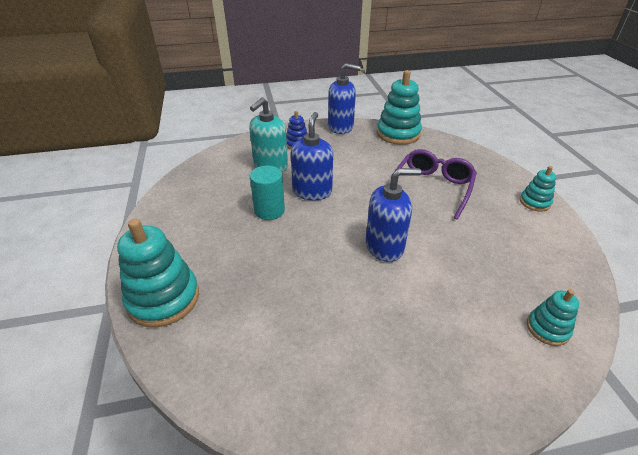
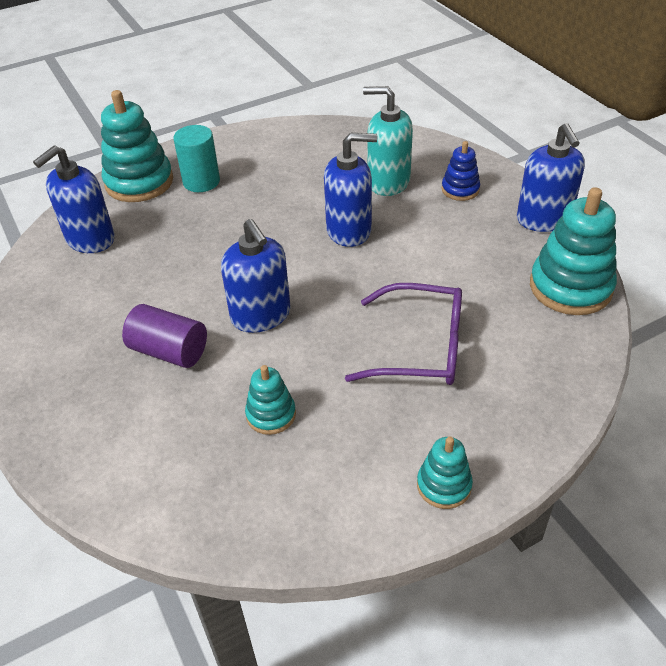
camera: 75 degrees right, 5 degrees up
turquoise cylinder [250,166,285,220] -> turquoise cylinder moved to [173,125,220,192]
turquoise stacking toy [527,289,579,346] -> turquoise stacking toy moved to [245,365,296,435]
none -> blue soap dispenser [33,145,115,253]
none -> purple cylinder [122,304,207,368]

